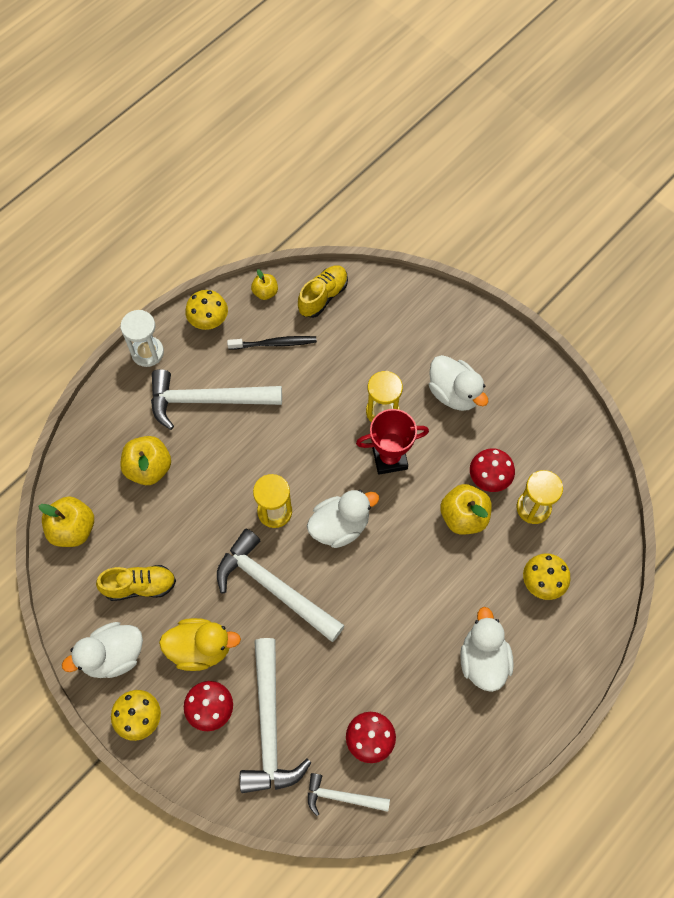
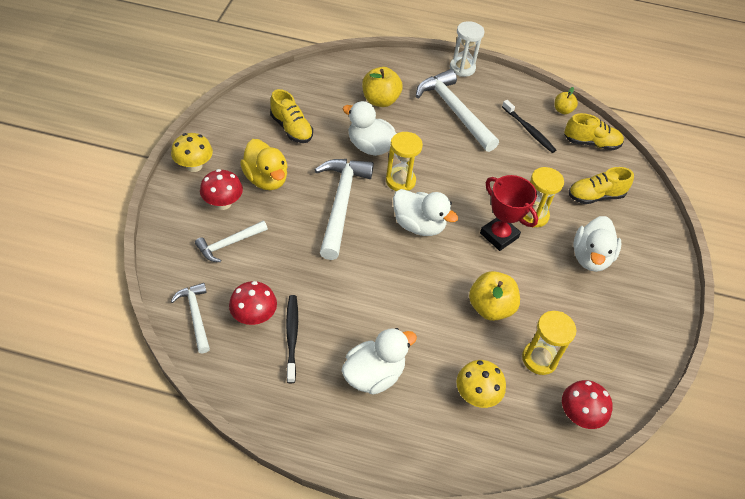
camera: 55 degrees right, 15 degrees down
yellow apple [39,496,94,547] -> none
white duck [62,622,143,678] -> white duck moved to [343,101,397,156]
yellow mushroom [185,290,228,330] -> none
white hammer [240,638,312,793] -> white hammer [195,221,268,262], size x0.54
red mushroom [470,448,515,492] -> red mushroom moved to [562,380,613,429]
none -> black toothbrush [286,295,298,383]
none -> yellow shoe [568,167,634,204]

